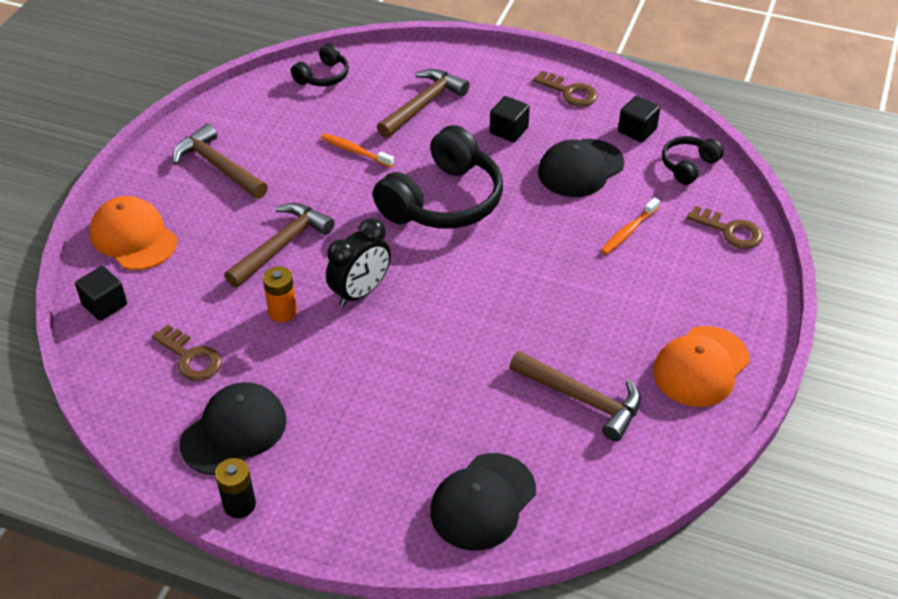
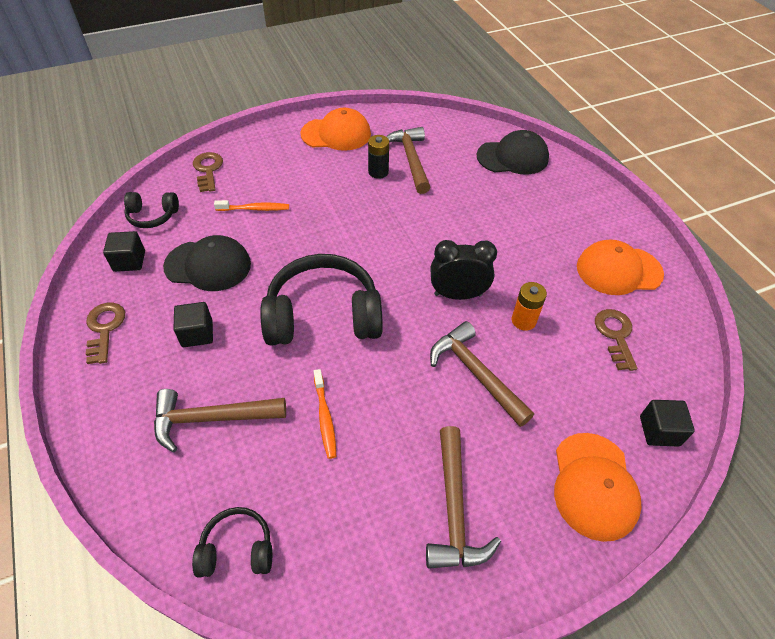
camera: 135 degrees left, 5 degrees up
black cap [180,382,287,475] -> orange cap [577,239,664,295]
black battery [215,458,256,518] -> black battery moved to [368,135,389,179]
brown hammer [224,203,335,288] -> brown hammer turned 60 degrees clockwise [430,321,534,427]

